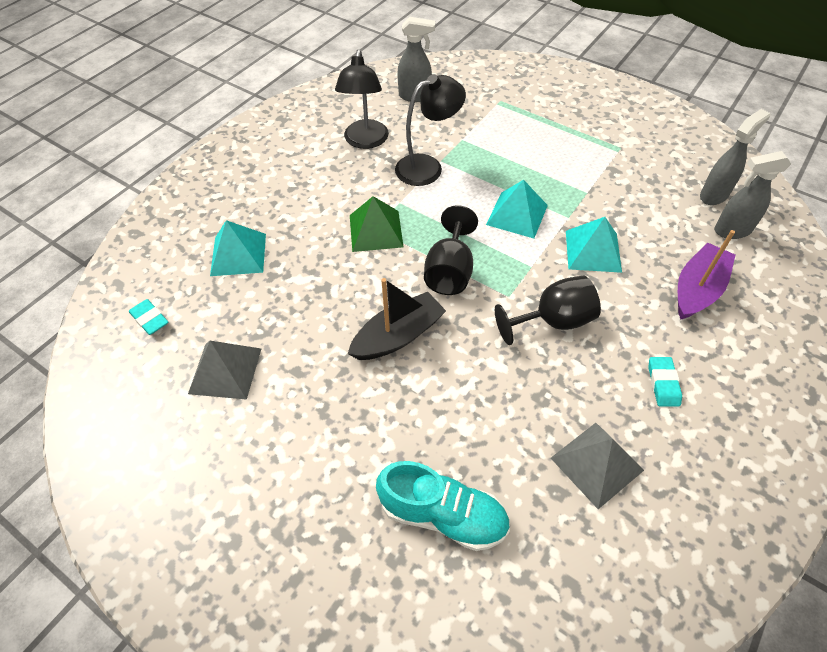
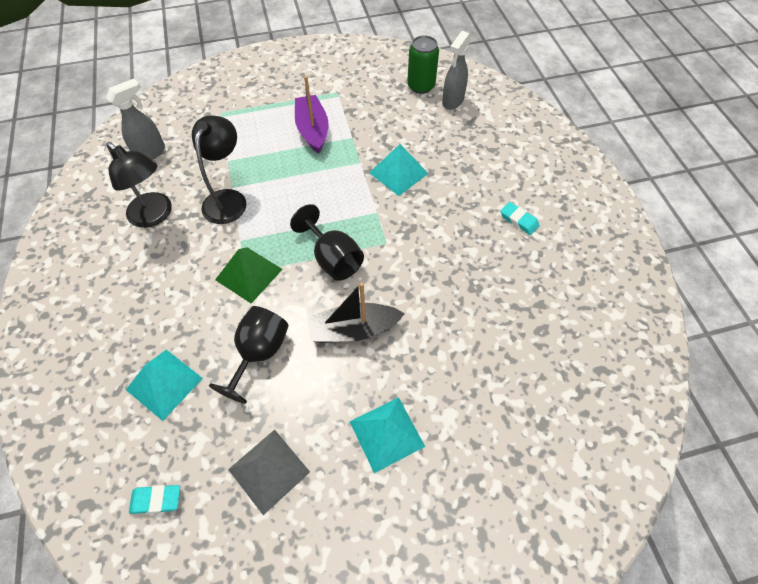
camera: 50 degrees left, 5 degrees up
black boat [348,278,446,360] -> black boat turned 105 degrees counterclockwise [308,282,405,343]
turquoise shoe [376,461,510,551] -> none
turquoise pyramid [486,180,548,239] -> turquoise pyramid moved to [349,397,425,473]
black goblet [495,276,601,345] -> black goblet moved to [209,306,289,404]
grey pyramid [551,423,644,509] -> none
purple boat [678,230,735,320] -> purple boat moved to [295,76,329,154]
grey spray bottle [700,109,770,205] -> green can [407,35,439,94]

